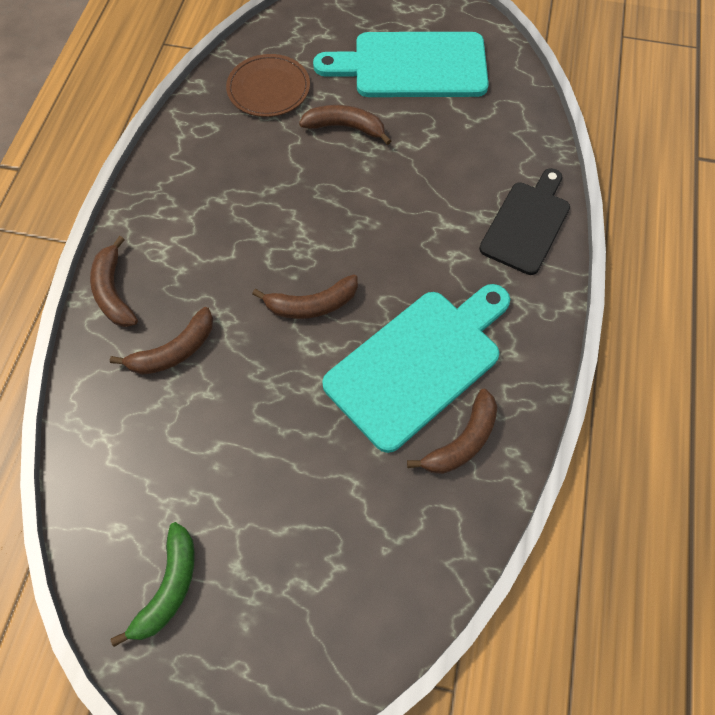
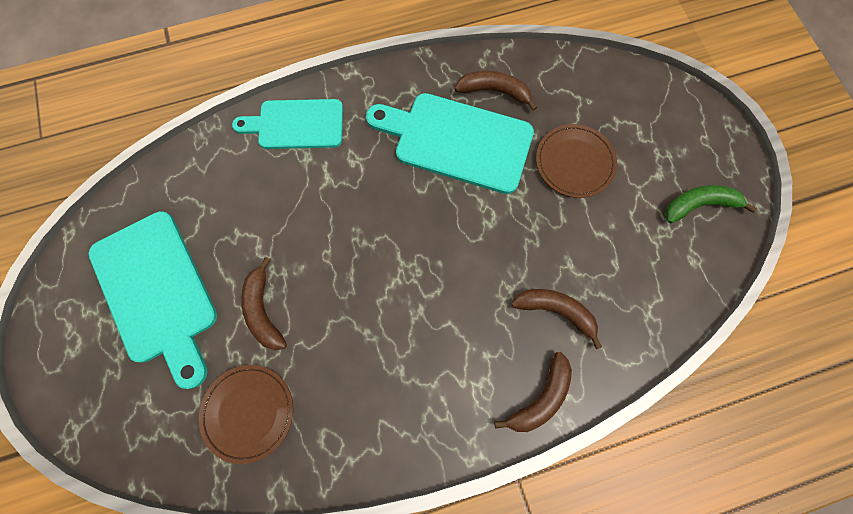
camera: 120 degrees left, 10 degrees up
brown banana [252,274,358,319] -> none
black cutting board [479,168,570,275] -> turquoise cutting board [232,99,343,149]
none -> brown plate [536,124,617,198]

